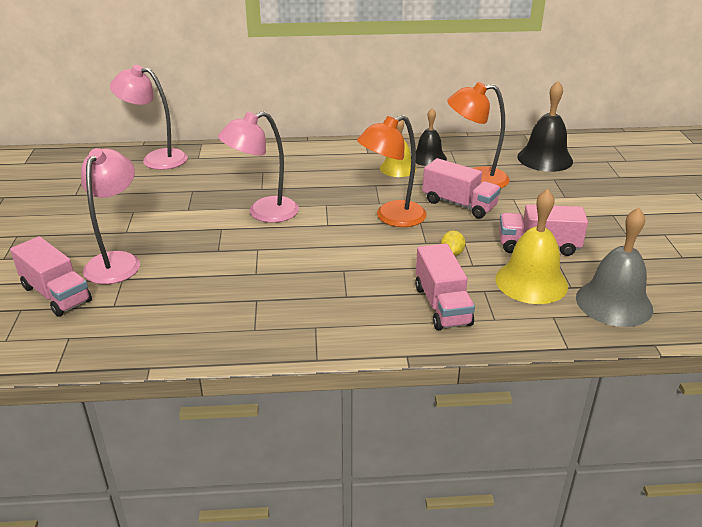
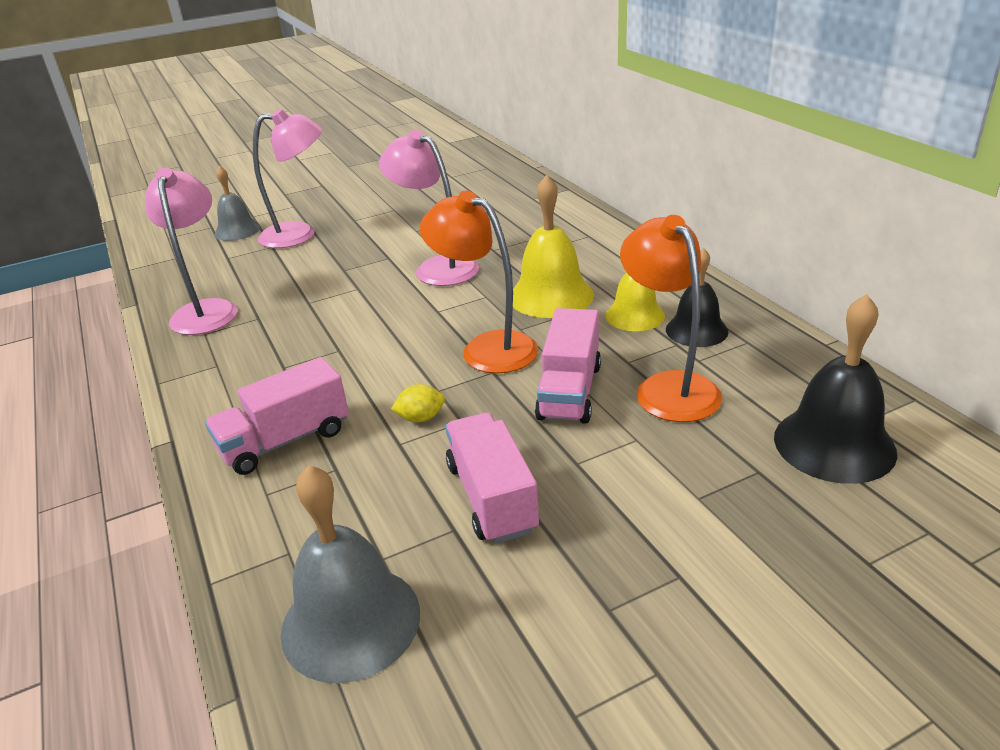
camera: 70 degrees right, 0 degrees up
pink truck [10,236,92,317] -> grey bell [214,166,260,241]
pink lamp [110,65,188,170] -> pink lamp moved to [146,168,237,335]
yellow bell [495,189,568,304] -> yellow bell moved to [513,175,594,318]

